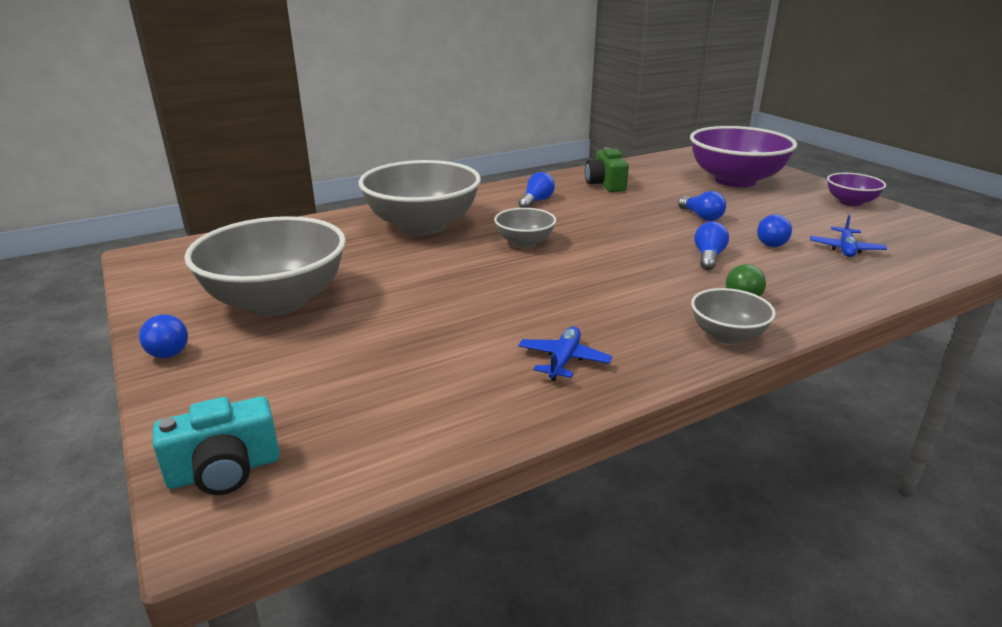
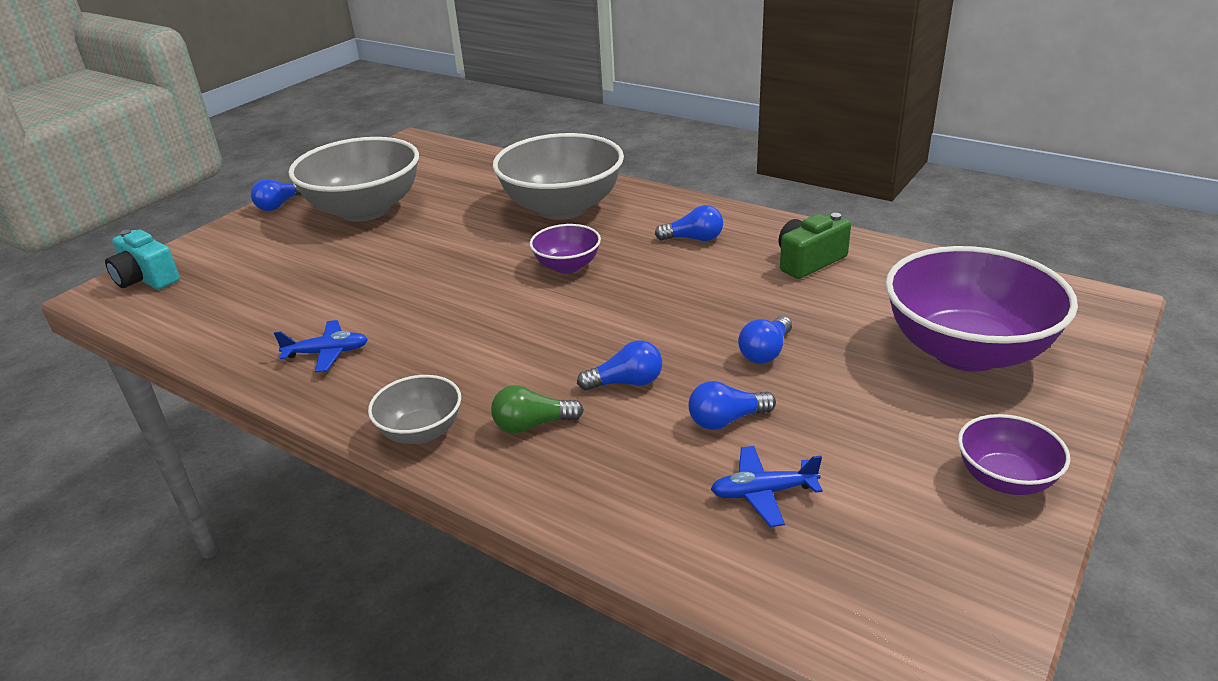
camera: 65 degrees right, 5 degrees up
grey bowl [494,208,556,248] -> purple bowl [530,224,601,274]

